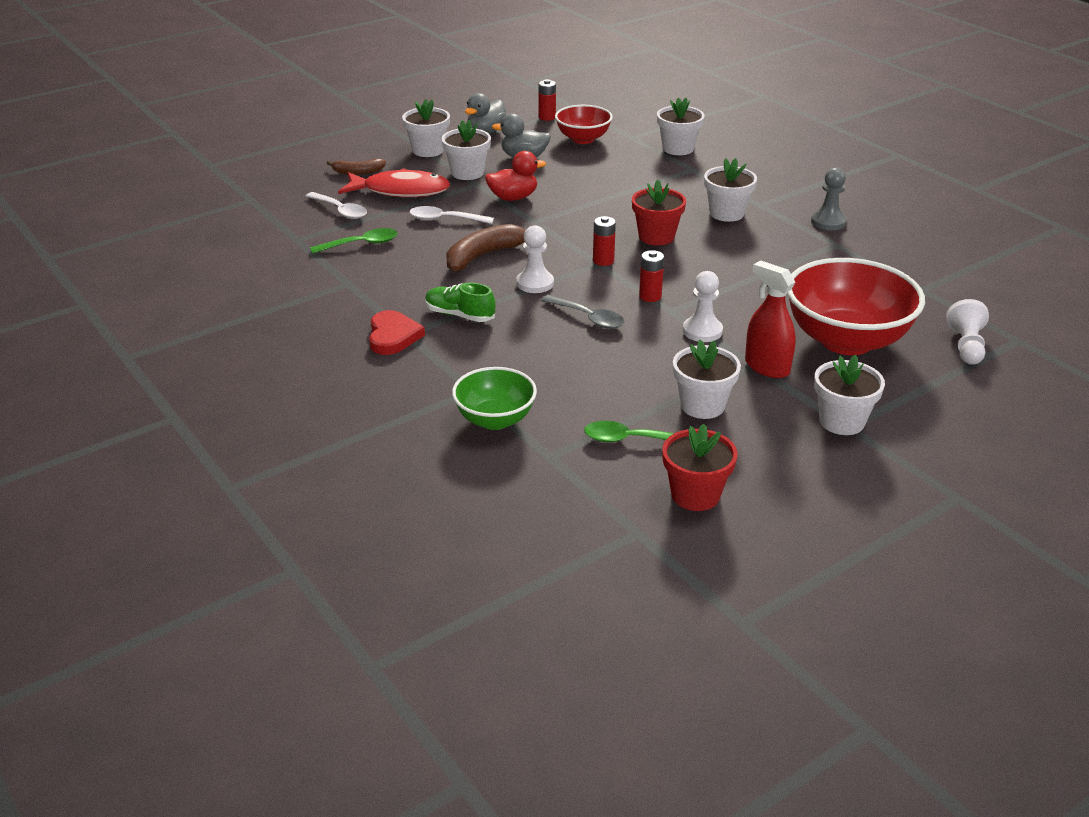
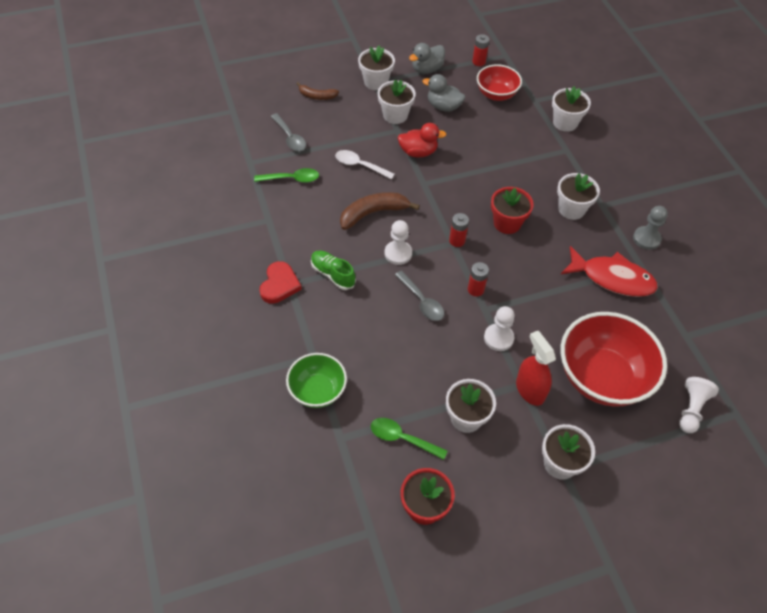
camera: 15 degrees right, 20 degrees up
white spoon [306,192,367,219] -> grey spoon [271,113,306,151]
red fish [338,168,450,197] -> red fish moved to [561,246,658,297]

